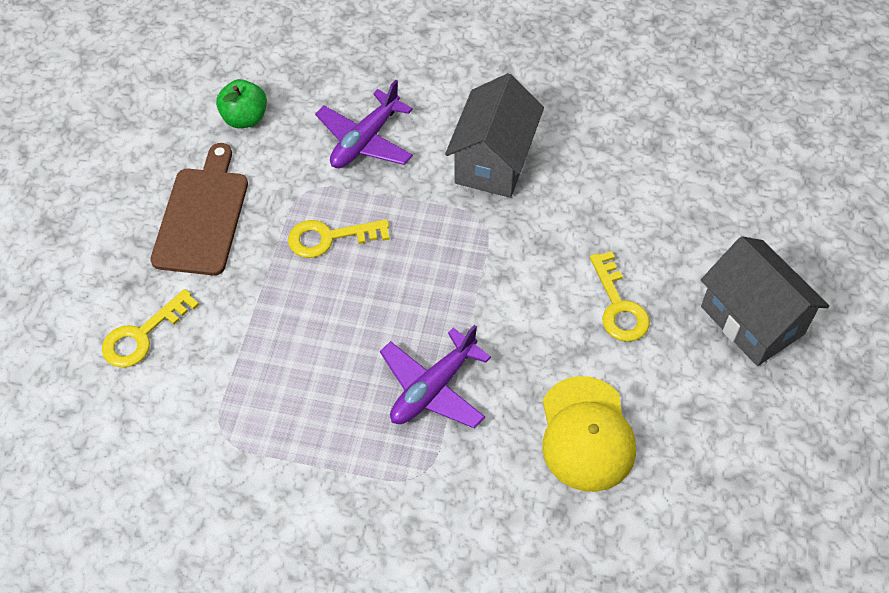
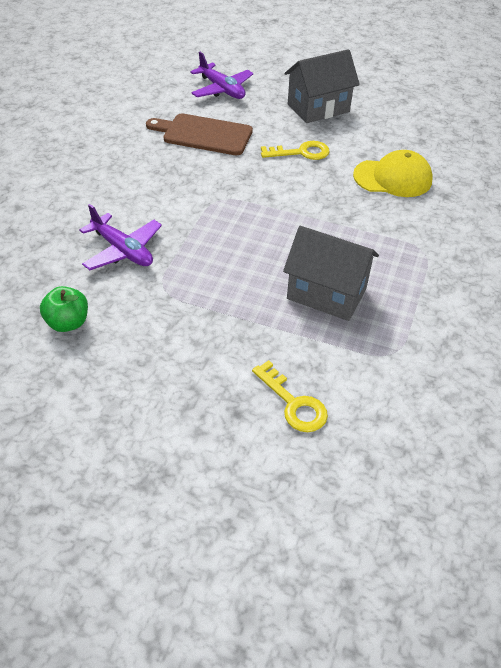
camera: 85 degrees left, 10 degrees down
brown cutting board [150,143,248,275] -> brown cutting board moved to [146,113,253,155]
yellow key [288,219,390,258] -> none
purple plane [380,325,491,429] -> purple plane moved to [190,52,253,99]
grey house [445,73,544,198] -> grey house moved to [283,226,379,321]

